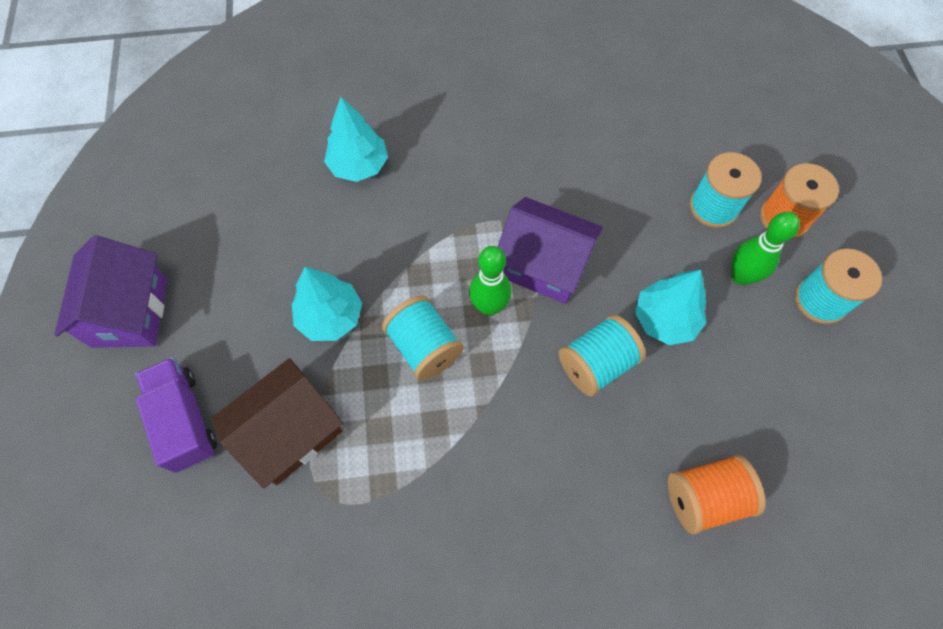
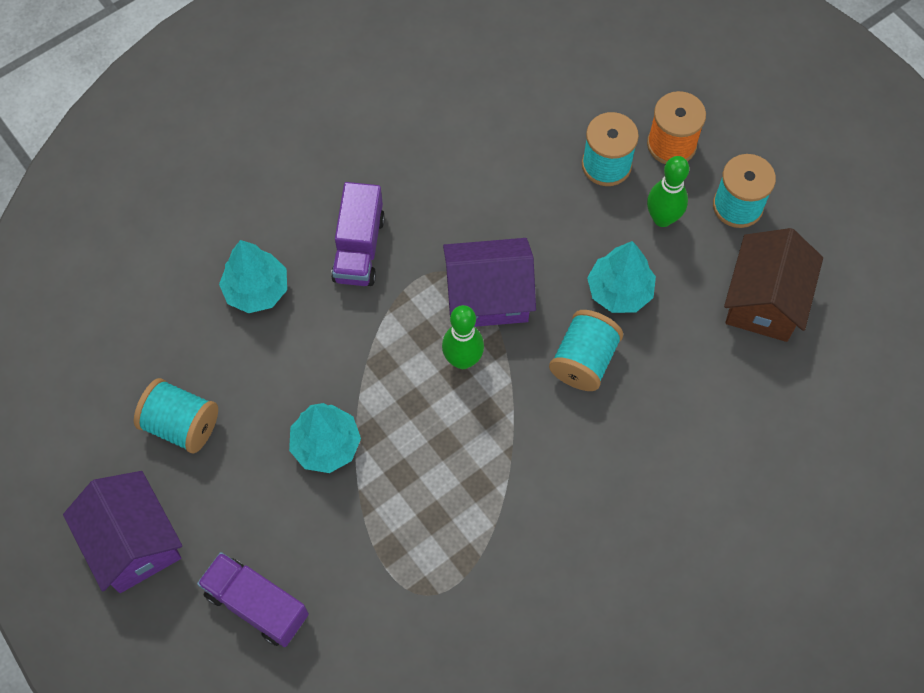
camera: 30 degrees left, 0 degrees up
brown house [211,358,343,489] -> brown house moved to [724,228,823,342]
turquoise spool [382,295,464,380] -> turquoise spool moved to [134,378,218,454]
orange spool [668,455,765,535] -> none
none -> purple truck [331,182,385,286]

